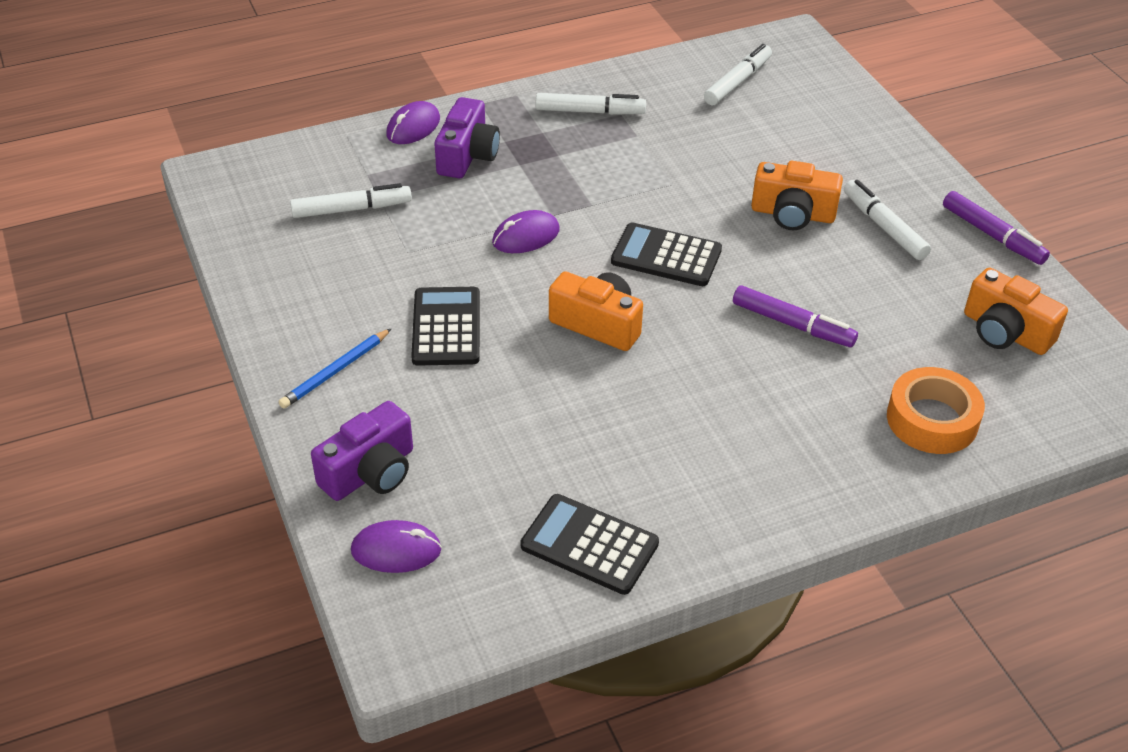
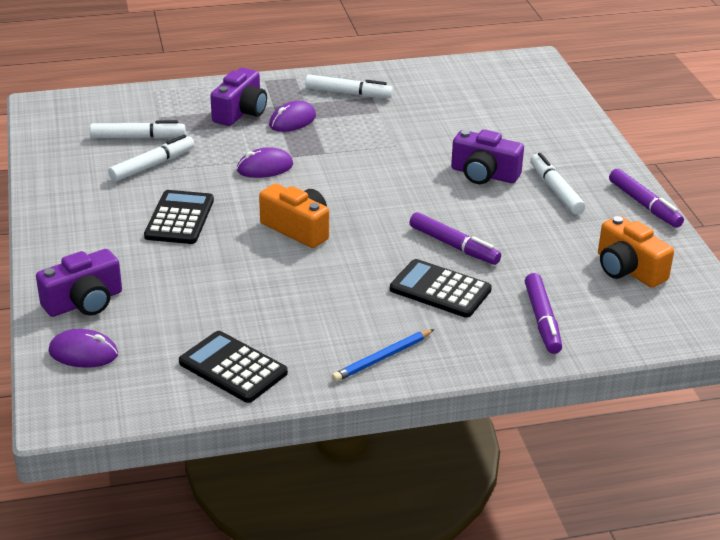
camera: 10 degrees right, 10 degrees down
blue pencil [278,328,392,409] -> blue pencil moved to [332,329,434,382]
purple mouse [386,101,440,144] -> purple mouse moved to [269,101,316,132]
black calculator [611,223,722,286] -> black calculator moved to [390,259,492,318]
white marker [704,44,772,106] -> white marker moved to [108,135,195,182]
orange camera [751,161,843,230] -> purple camera [451,129,524,184]
orange tape [887,367,985,454] -> purple marker [525,273,562,354]

